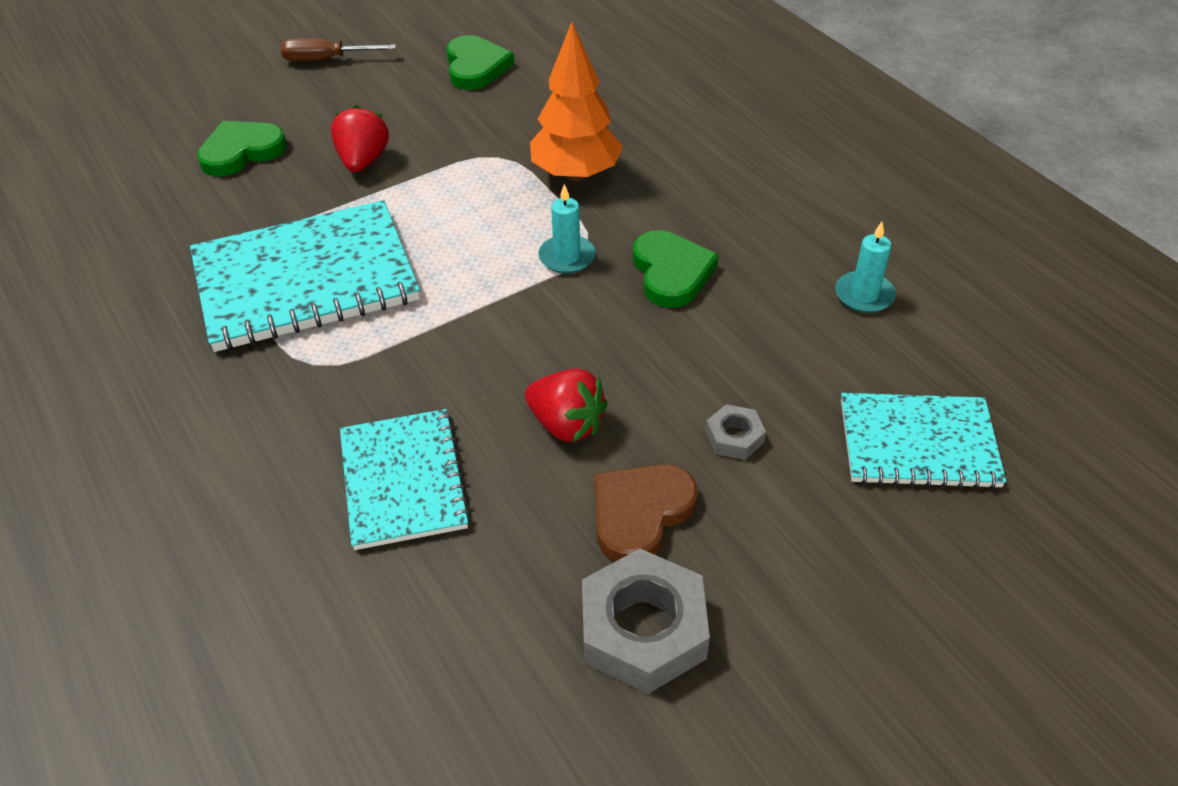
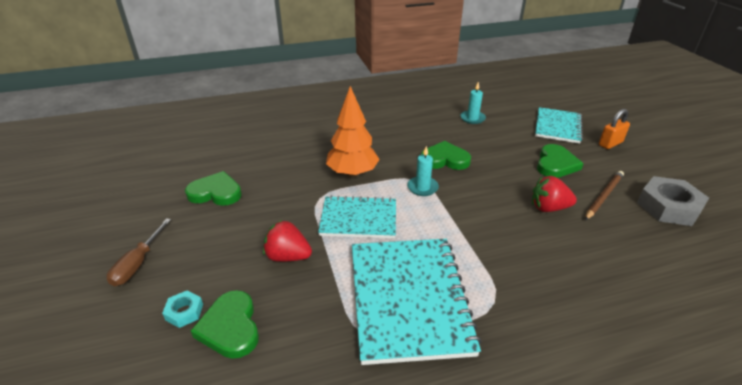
camera: 75 degrees left, 10 degrees down
turquoise notebook [340,409,471,550] -> turquoise notebook moved to [318,196,396,238]
red strawberry [525,369,608,442] -> red strawberry turned 135 degrees counterclockwise [532,176,577,212]
brown heart [595,464,697,562] -> brown pencil [585,171,624,220]
grey nut [706,404,766,460] -> green heart [537,144,584,178]
none -> turquoise nut [162,291,203,328]
none -> orange padlock [599,109,630,149]

